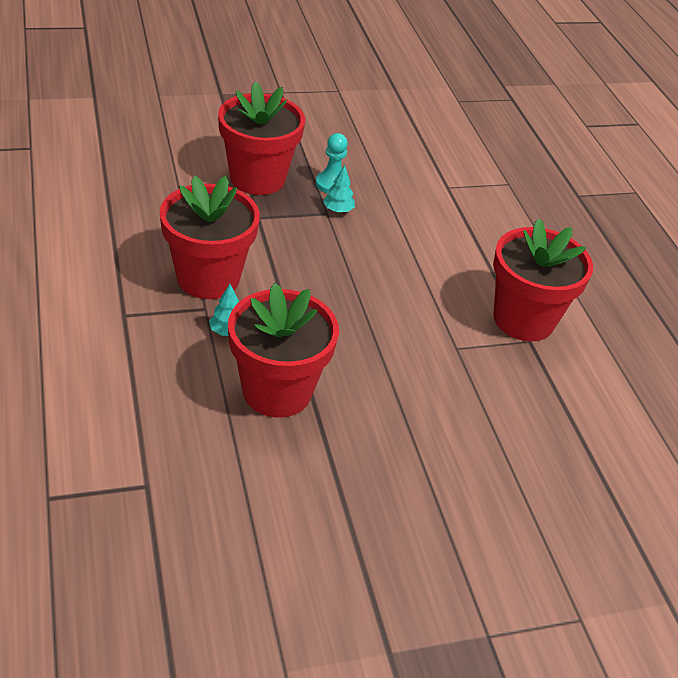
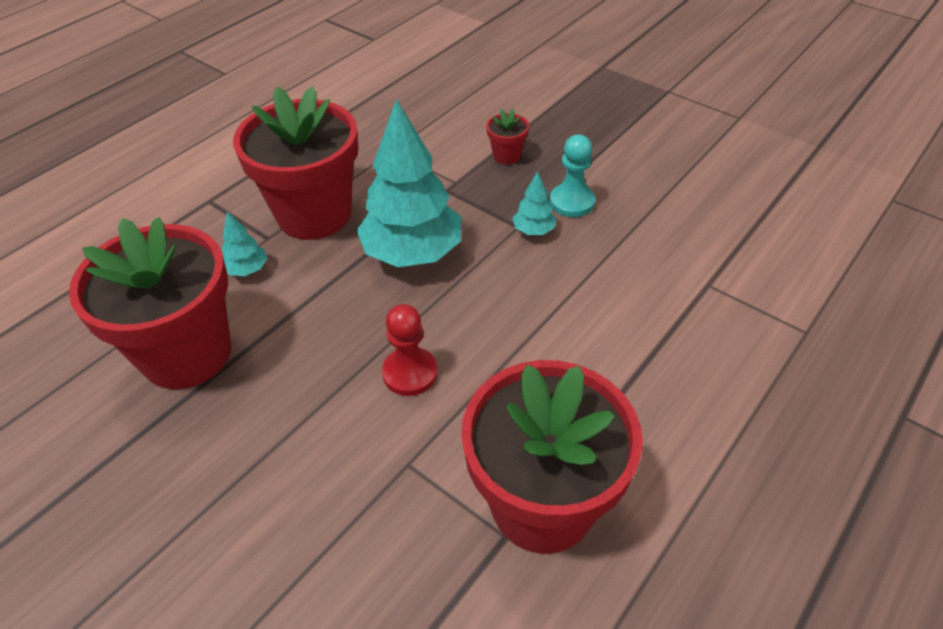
camera: 60 degrees right, 5 degrees up
red flower pot [218,81,305,195] -> red flower pot [486,109,529,165], size x0.40
none -> turquoise tree [356,99,461,267]
none -> red pawn [382,304,438,396]

